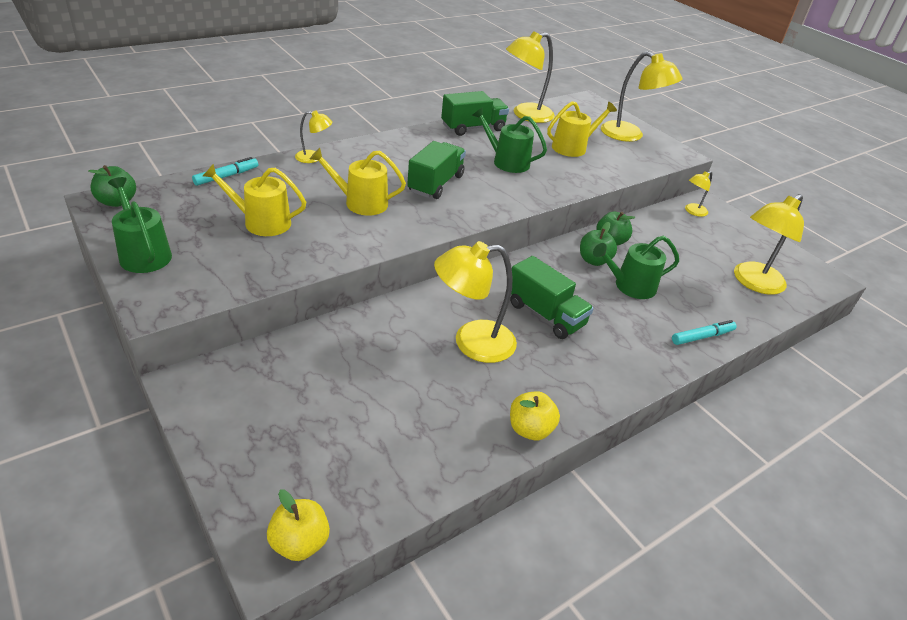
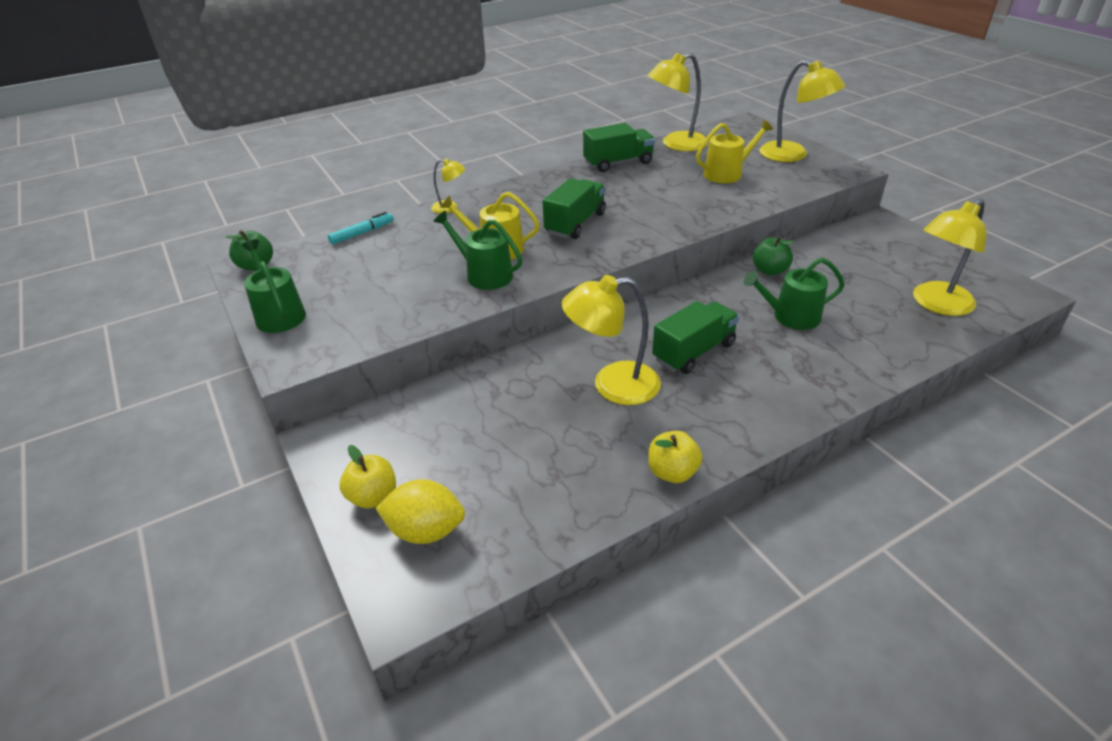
camera: 10 degrees right, 0 degrees up
yellow watering can [203,164,306,236] -> none
yellow apple [267,489,330,561] -> yellow apple moved to [340,445,396,509]
green watering can [472,107,547,173] -> green watering can moved to [433,211,522,290]
green truck [510,256,594,339] -> green truck turned 90 degrees counterclockwise [652,301,739,374]
green apple [580,222,617,266] -> none
turquoise marker [672,320,737,345] -> none
yellow lamp [685,171,712,217] -> none
none -> yellow lemon [375,479,465,544]

